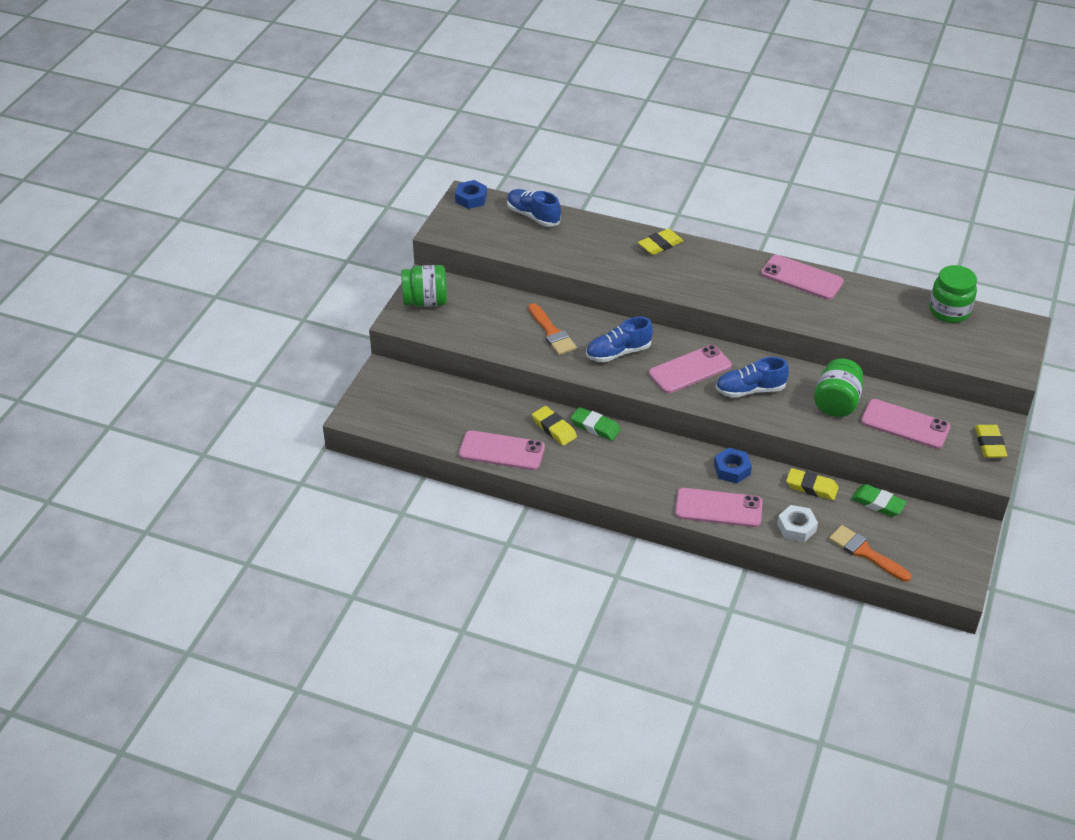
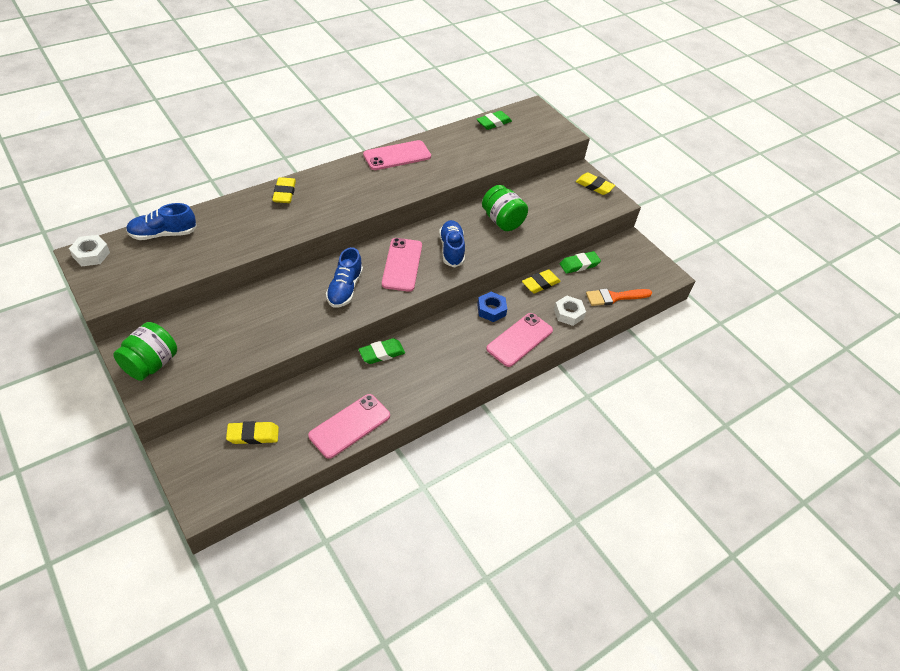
camera: 60 degrees left, 5 degrees up
blue nut [455,180,487,209] -> white nut [69,235,110,267]
orange brush [528,303,577,355] -> none
yellow eraser [532,406,577,446] -> yellow eraser moved to [226,421,279,444]
blue shoe [715,357,789,398] -> blue shoe turned 150 degrees clockwise [439,220,465,268]
pink phone [861,399,950,449] -> none
green jar [929,265,977,323] -> green eraser [477,111,512,130]

